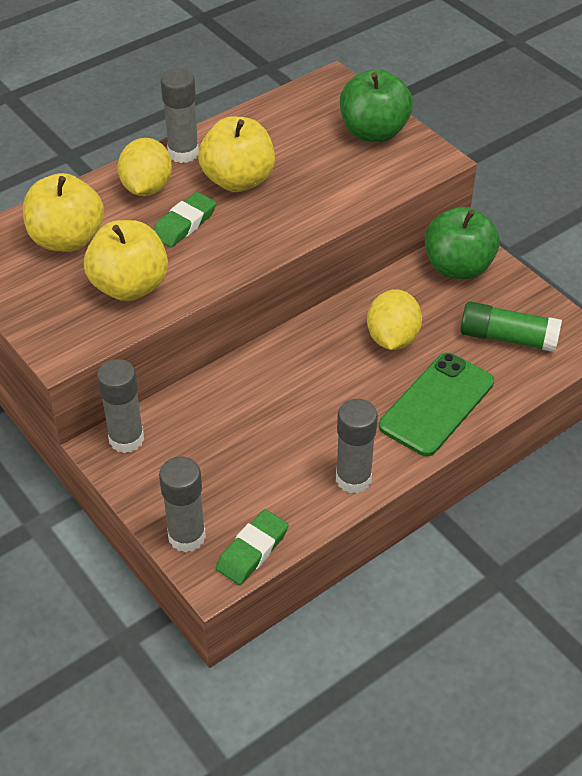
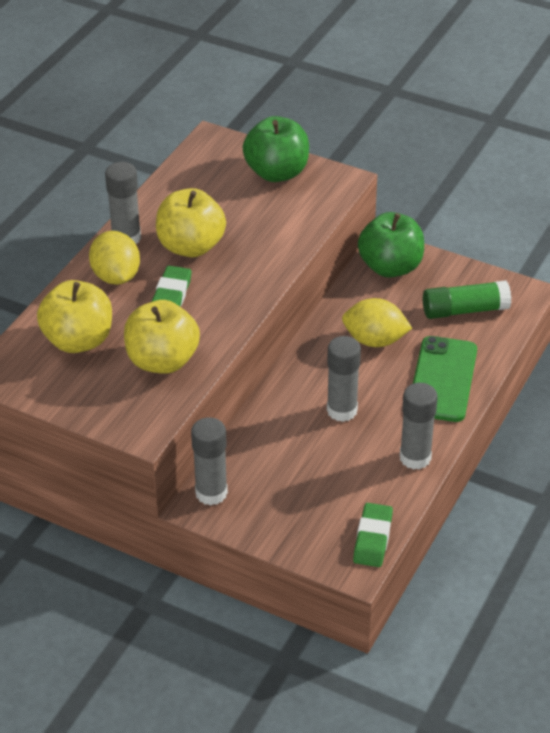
camera: 25 degrees left, 5 degrees down
grey glue stick [159,456,206,553] -> grey glue stick moved to [327,336,361,422]
yellow lemon [367,289,422,350] -> yellow lemon turned 60 degrees counterclockwise [342,298,412,347]

